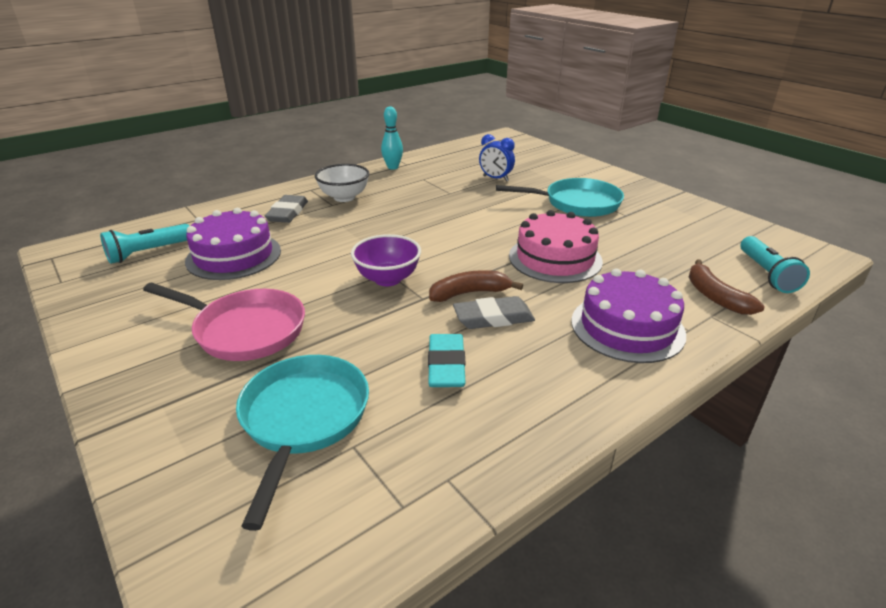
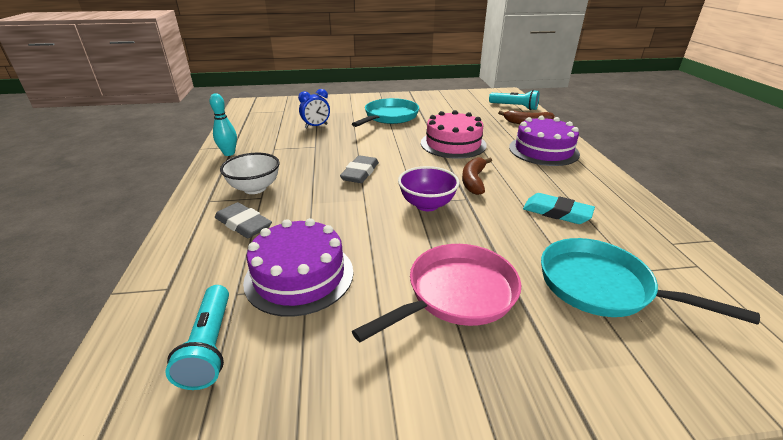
camera: 60 degrees left, 0 degrees up
grey eraser [453,296,535,329] -> grey eraser moved to [340,155,379,183]

